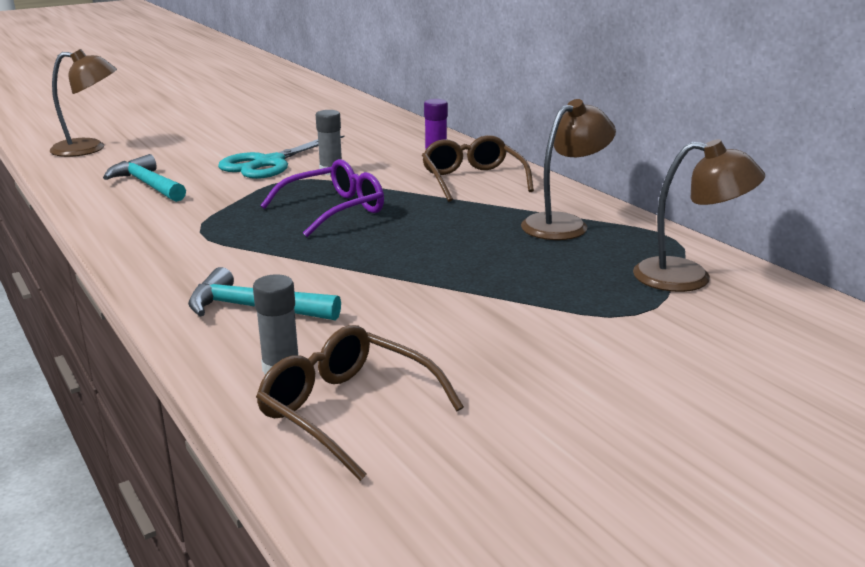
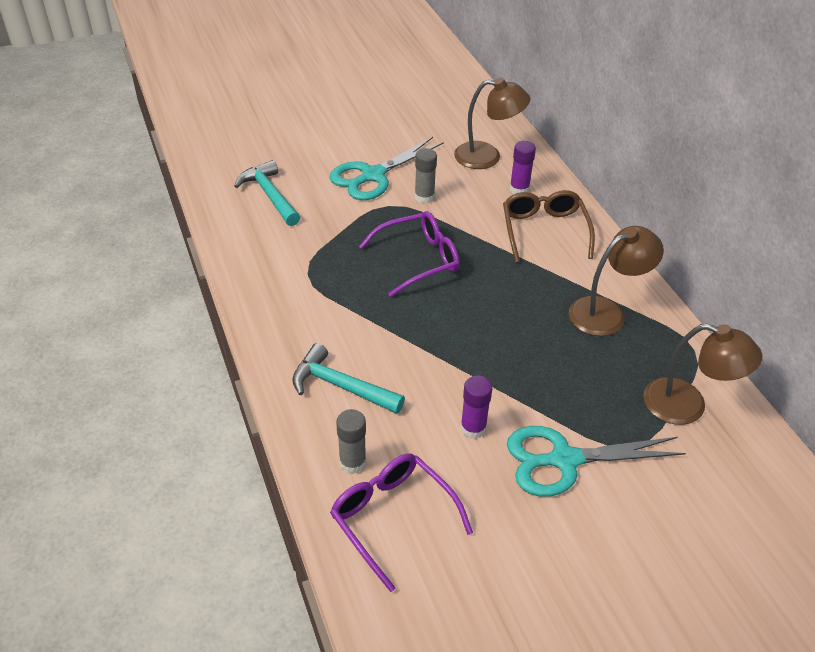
camera: 10 degrees right, 20 degrees up
brown lamp [50,49,117,157] -> brown lamp moved to [454,78,530,169]
brown glasses [256,325,464,481] -> purple glasses [330,454,473,592]
none -> purple glue stick [460,375,492,439]
none -> turquoise scissors [507,426,686,497]

